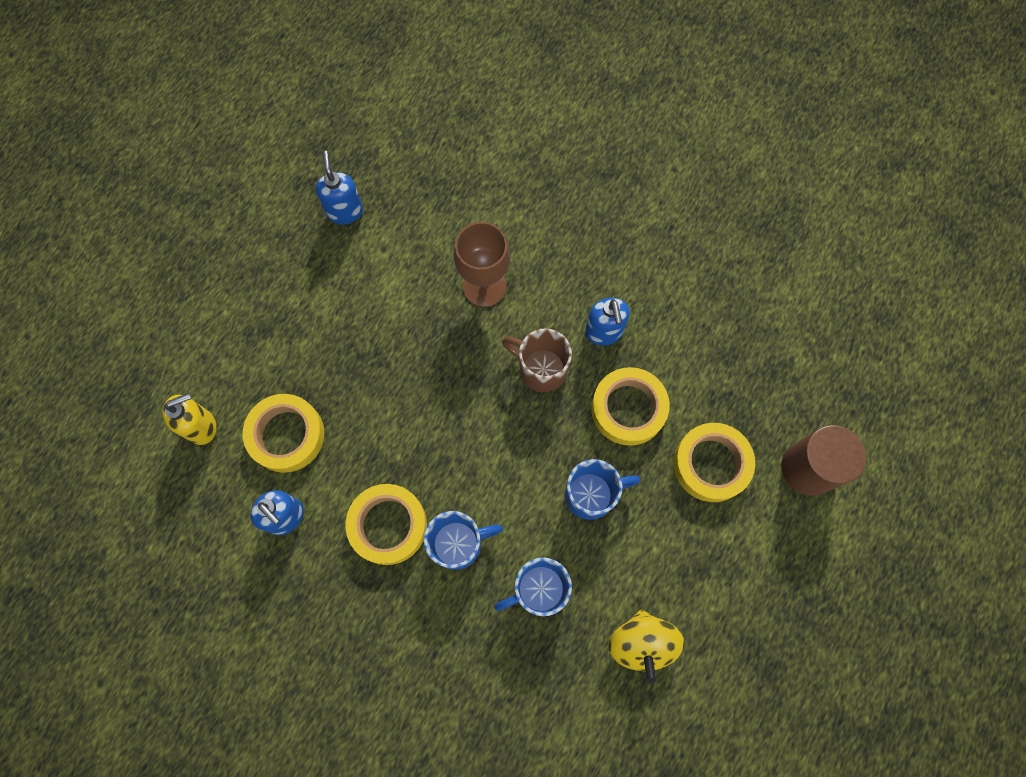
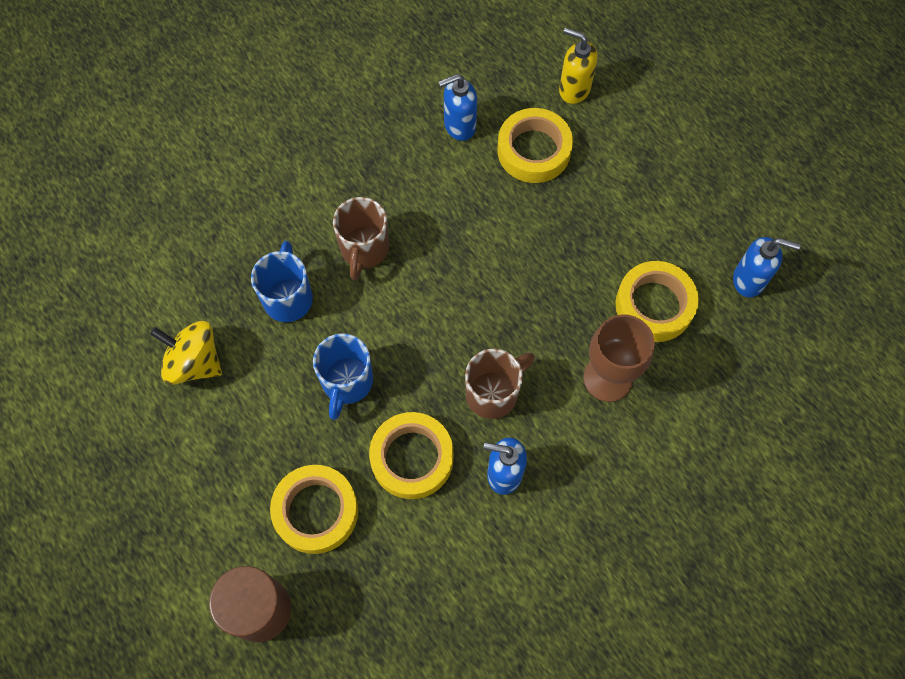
camera: 115 degrees right, 5 degrees down
yellow soap dispenser [162,393,216,445] -> yellow soap dispenser turned 120 degrees clockwise [559,28,598,104]
yellow tape [345,484,427,565] -> yellow tape moved to [615,261,699,342]
blue mug [424,511,503,570] -> brown mug [333,197,389,280]

